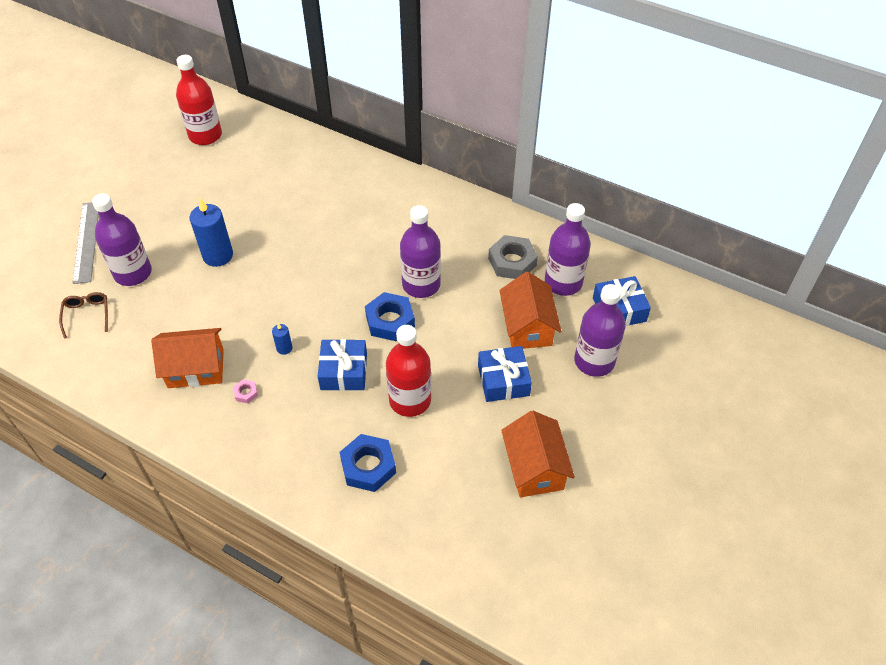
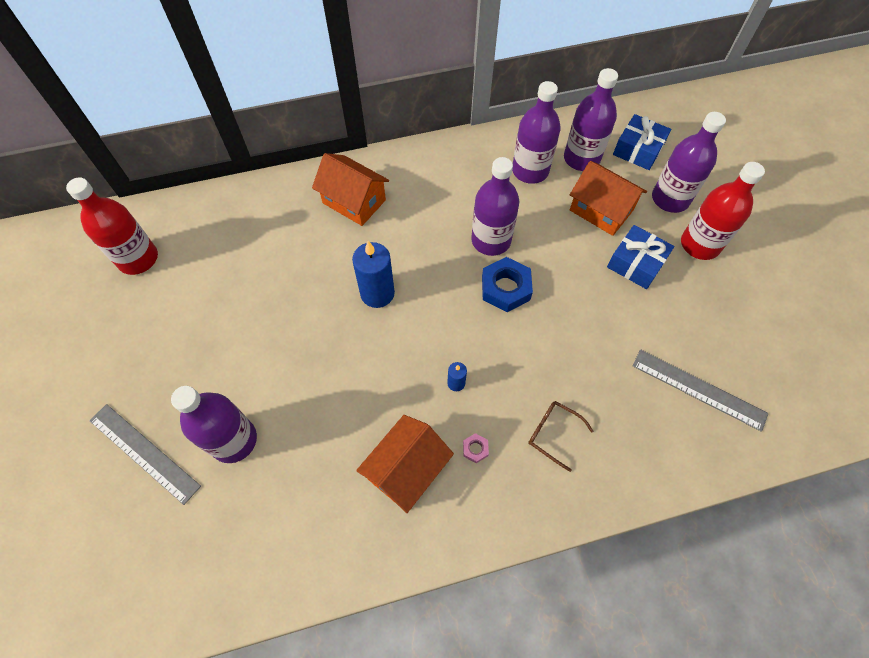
camera: 45 degrees left, 10 degrees up
brown glasses [59,292,108,339] -> brown glasses moved to [528,401,593,472]
blue candle [190,198,233,267] -> blue candle moved to [352,241,395,308]
blue gift [318,339,367,391] -> none
blue nut [340,434,396,492] -> none
red bottle [386,325,431,417] -> red bottle moved to [681,162,765,260]
grey nut [488,235,538,279] -> purple bottle [512,81,561,184]
orange house [501,411,575,497] -> orange house moved to [312,153,389,226]
none -> grey ruler [632,349,768,432]

